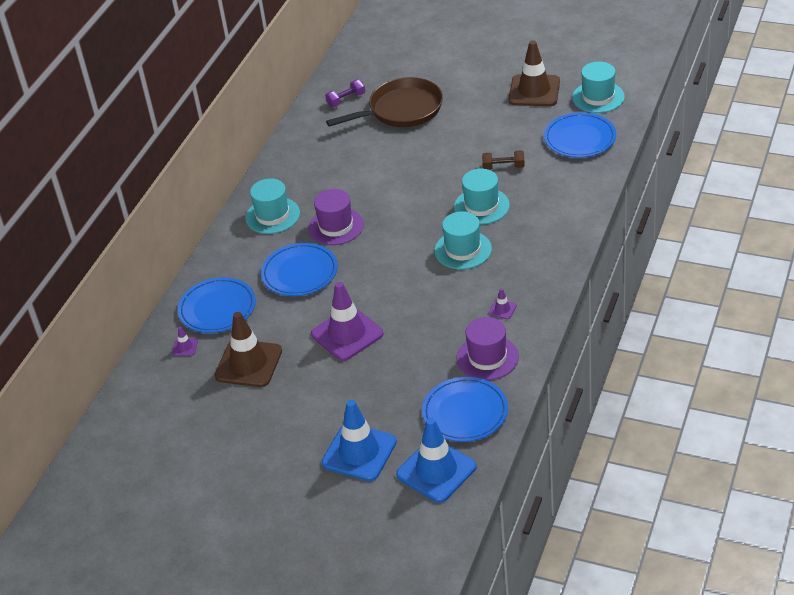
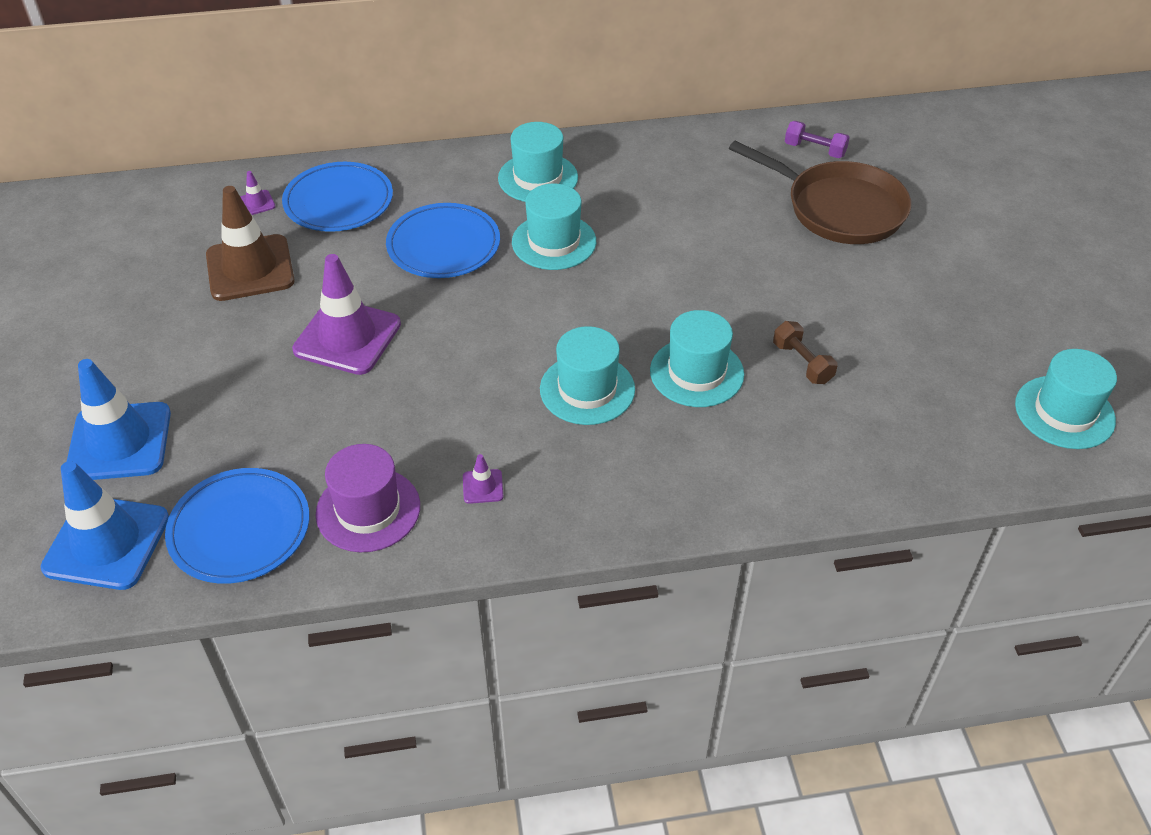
camera: 55 degrees right, 5 degrees up
purple hat [308,189,364,245] -> turquoise hat [512,184,596,270]
brown traffic cone [508,41,560,106] -> none
blue plate [544,112,616,158] -> none

